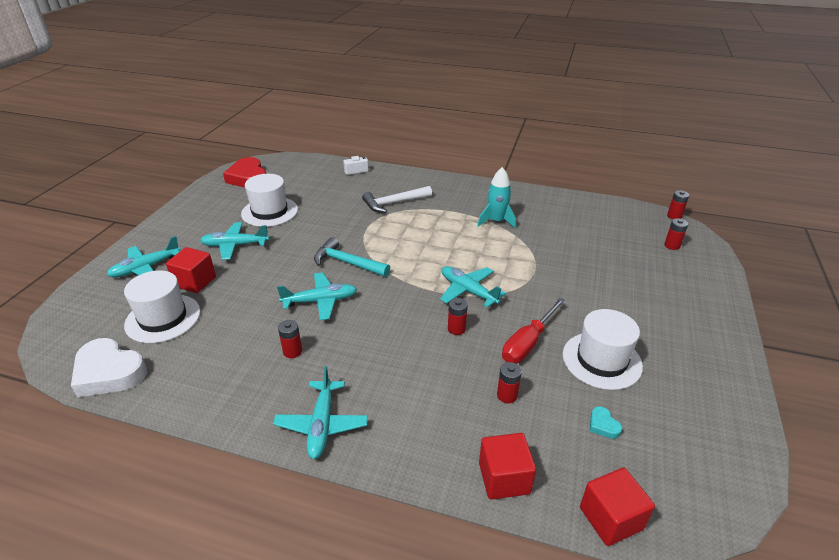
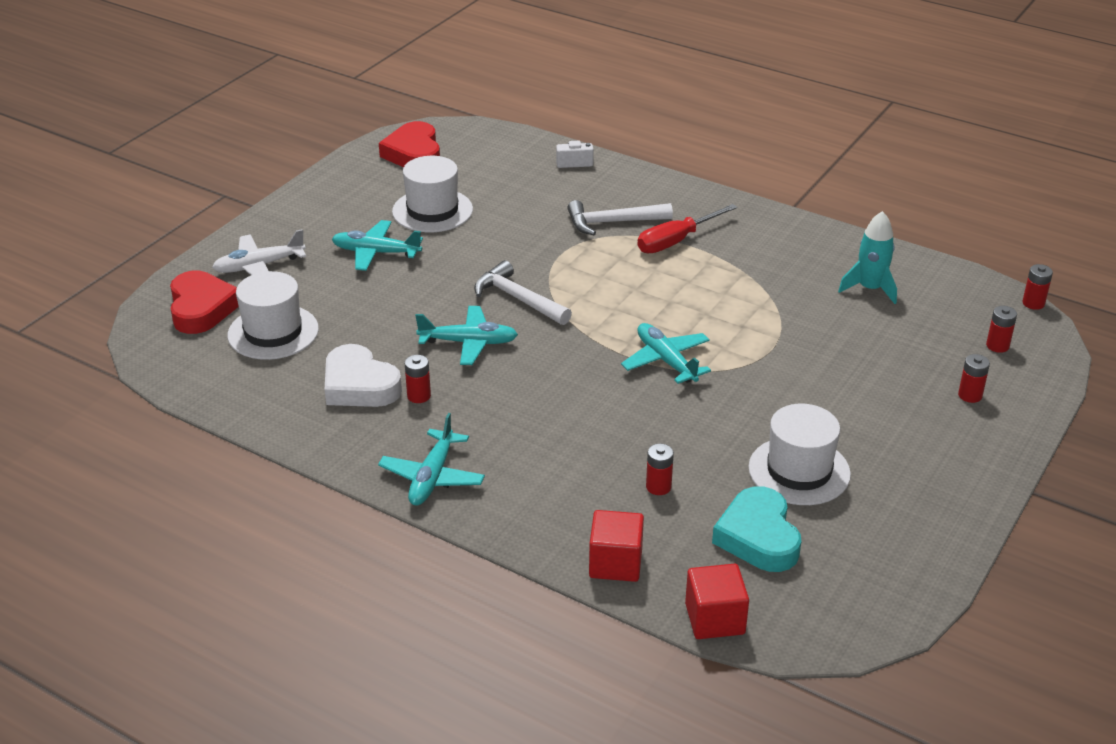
camera: 15 degrees right, 0 degrees up
white heart [71,338,147,397] -> white heart moved to [325,344,402,407]
turquoise plane [107,236,181,278] -> white plane [212,229,306,275]
red cube [166,247,216,293] -> none
turquoise hammer [314,237,390,277] -> white hammer [474,260,572,325]
red battery [448,298,468,335] -> red battery moved to [958,354,990,403]
turquoise rocket [477,167,516,229] -> turquoise rocket moved to [838,211,897,304]
red screwdriver [502,298,565,363] -> red screwdriver moved to [638,204,738,253]
turquoise heart [590,406,622,439] -> turquoise heart [712,486,801,572], size x2.33
none -> red heart [170,271,239,334]

